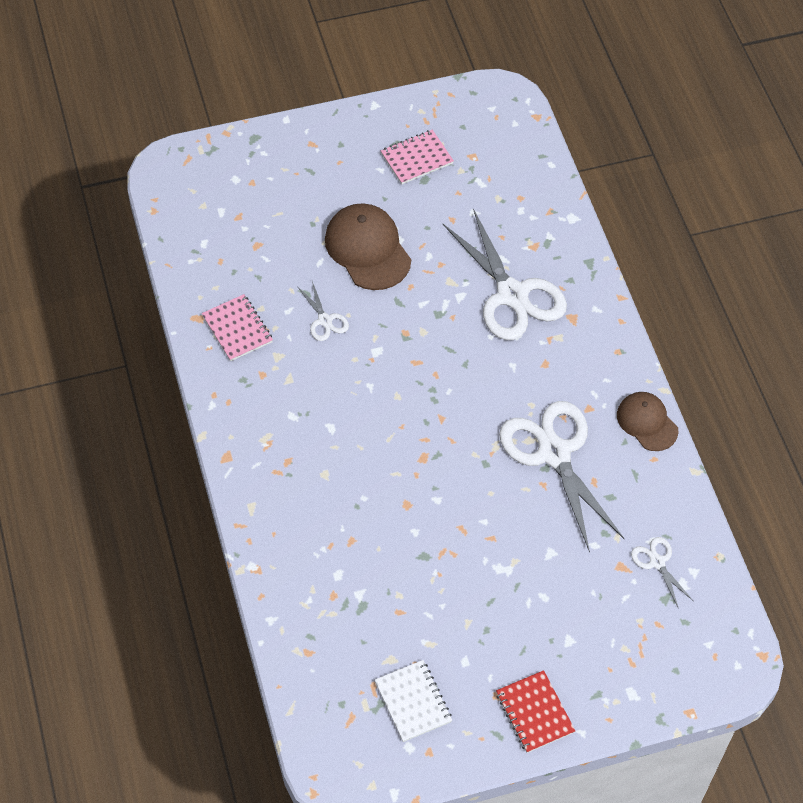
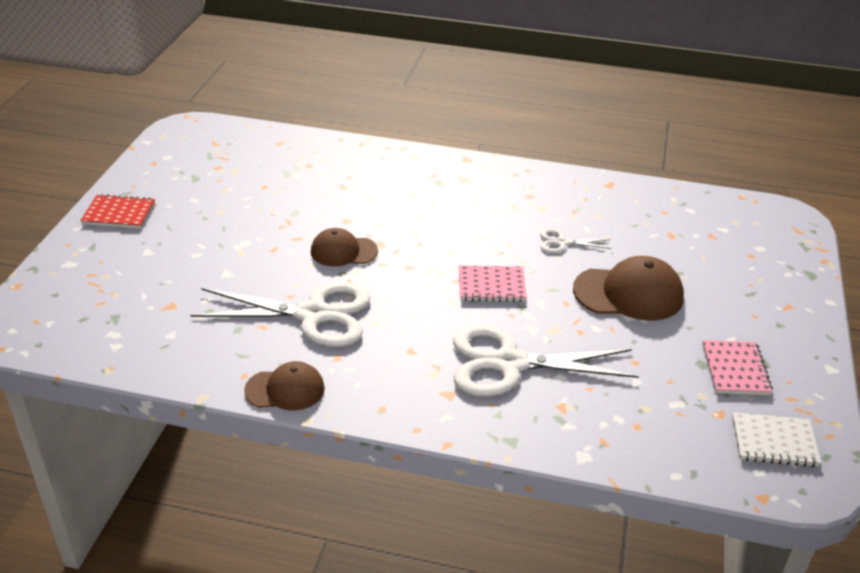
camera: 120 degrees right, 20 degrees down
pink notebook [202,294,273,361] -> pink notebook moved to [459,265,527,302]
white notebook [375,660,452,742] -> white notebook moved to [732,412,821,467]
white scissors [631,537,693,609] -> none
none -> brown cap [311,228,378,266]

